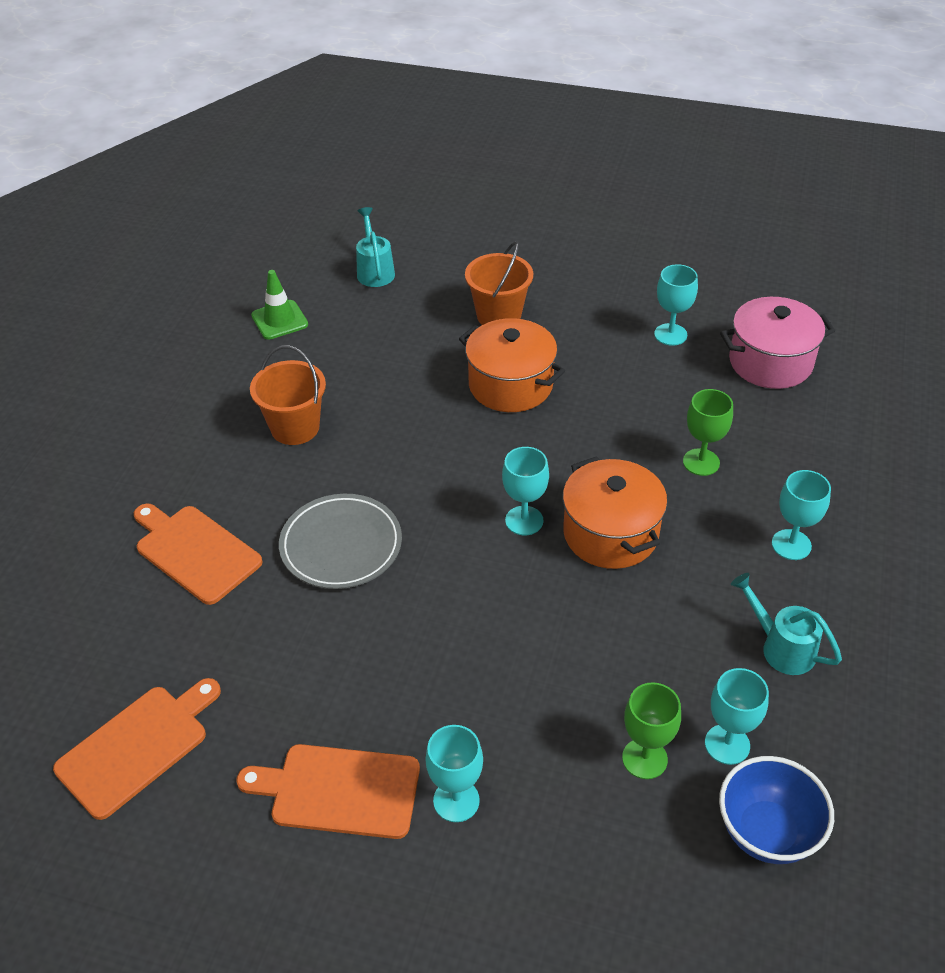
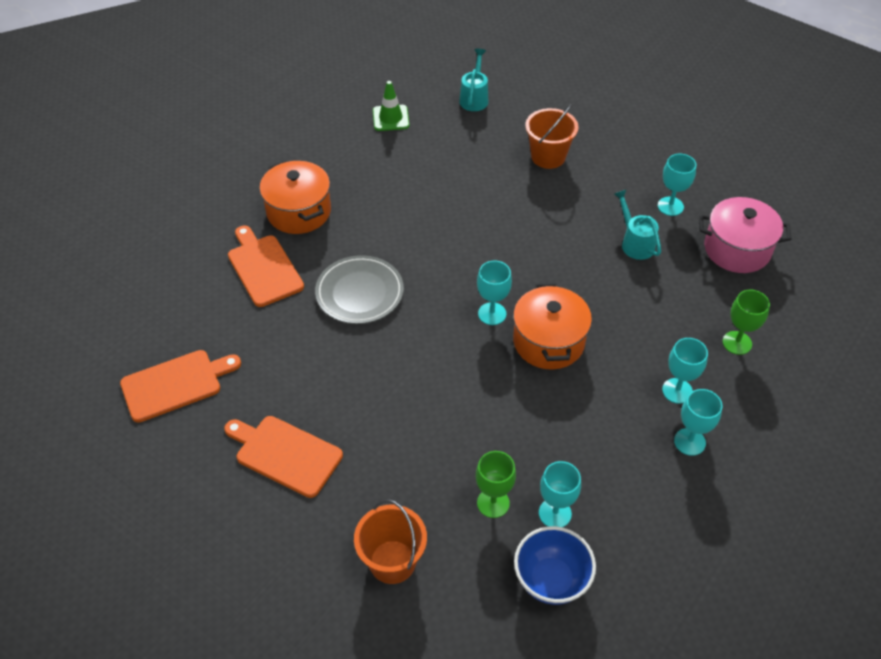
camera: 20 degrees right, 5 degrees up
orange bucket [250,345,326,445] -> orange bucket moved to [354,499,427,584]
turquoise goblet [425,725,483,822] -> turquoise goblet moved to [674,389,723,456]
orange pot [459,318,565,412] -> orange pot moved to [259,160,331,234]
green goblet [683,389,733,476] -> green goblet moved to [722,290,770,355]
turquoise watering can [731,573,842,675] -> turquoise watering can moved to [614,189,661,260]

